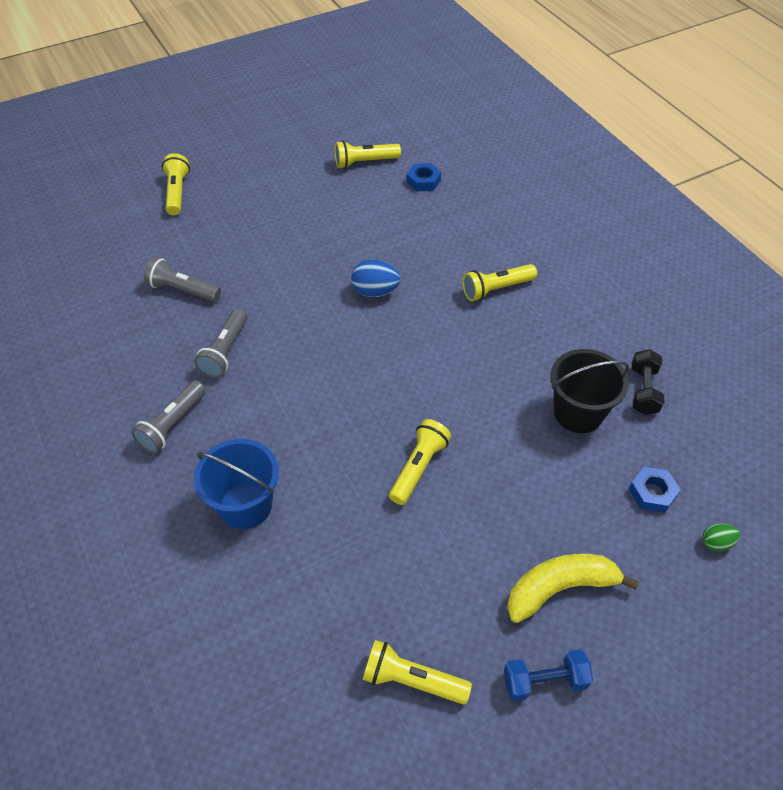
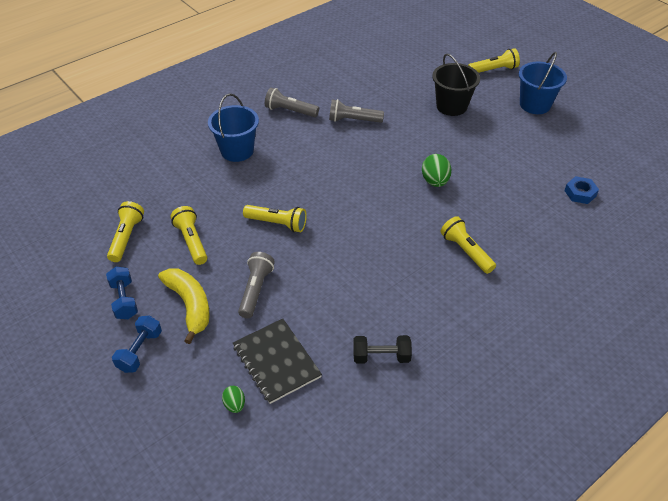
camera: 80 degrees right, 5 degrees down
grey flashlight [144,257,221,302] -> grey flashlight moved to [238,252,275,318]
yellow flashlight [335,141,401,169] -> yellow flashlight moved to [171,206,207,265]
blue egg [351,260,401,297] -> green egg [422,154,451,187]
black bucket [550,349,629,433] -> black bucket moved to [432,53,480,116]
blue nut [629,467,681,513] -> black notebook [233,319,322,404]
none -> blue dumbbell [112,315,162,373]
none -> blue bucket [519,52,567,114]

